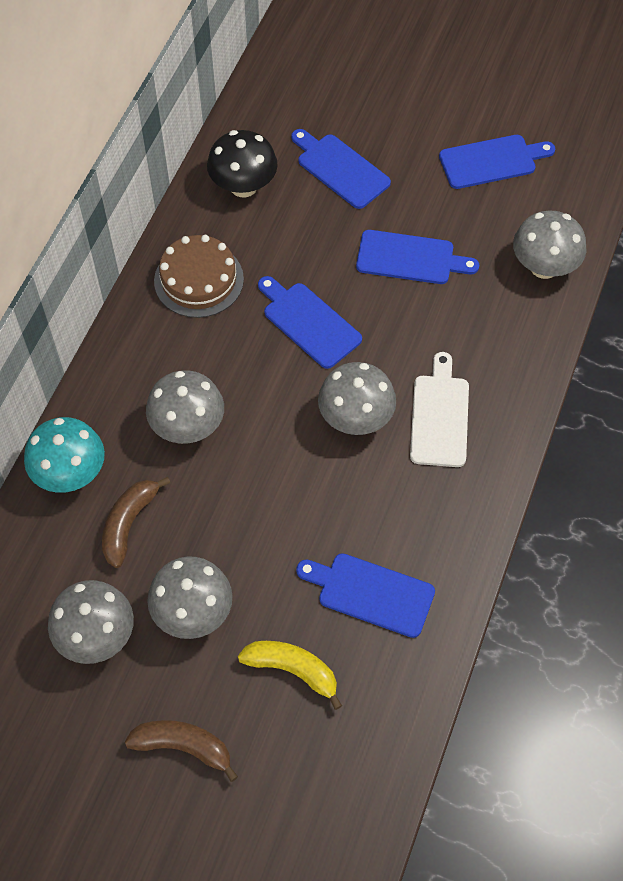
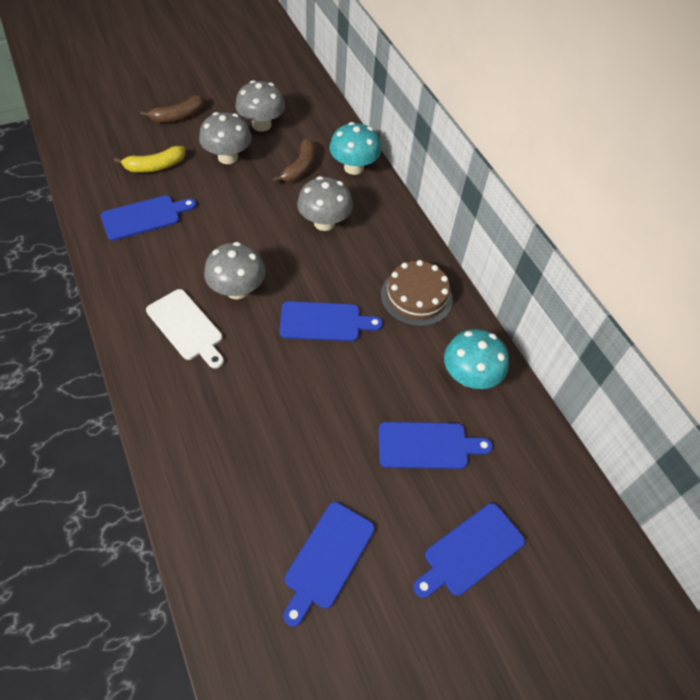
camera: 130 degrees right, 5 degrees down
brown banana [102,477,170,568] -> brown banana turned 45 degrees clockwise [273,139,315,183]
black mushroom [207,130,278,197] -> turquoise mushroom [444,329,509,389]
blue cutting board [356,230,479,284] -> blue cutting board moved to [413,503,525,598]
grey mushroom [513,210,586,279] -> none

